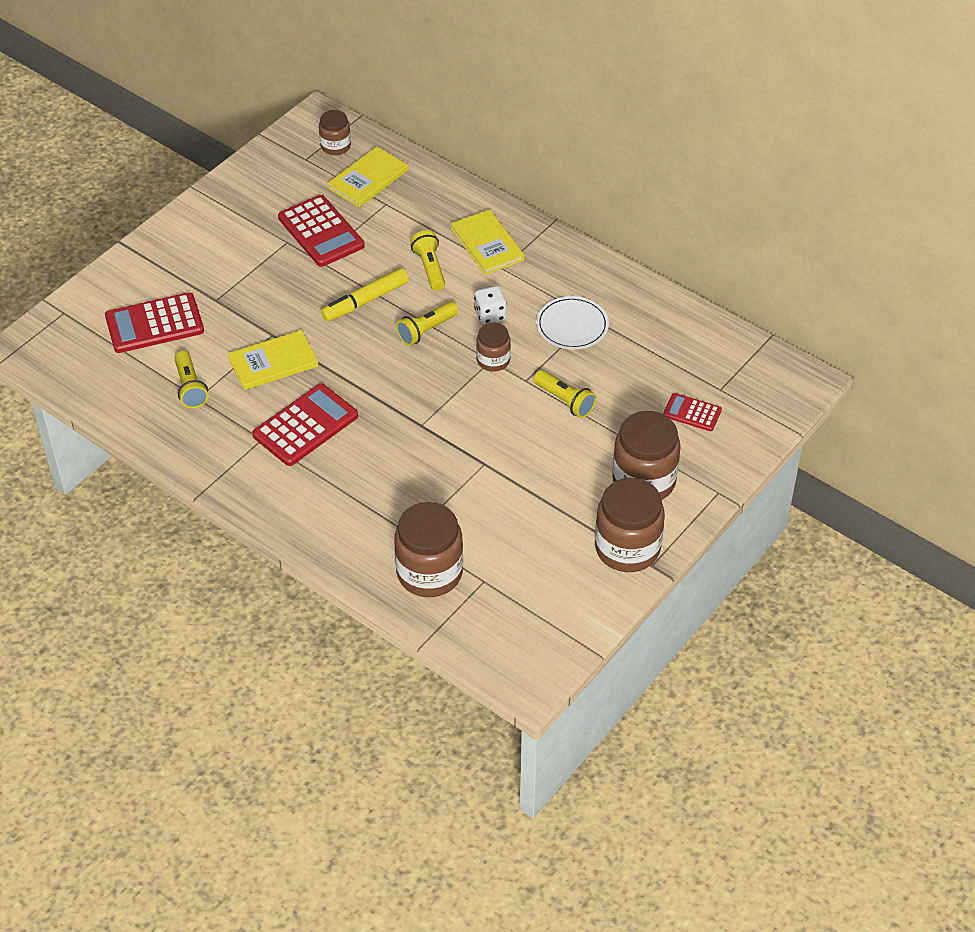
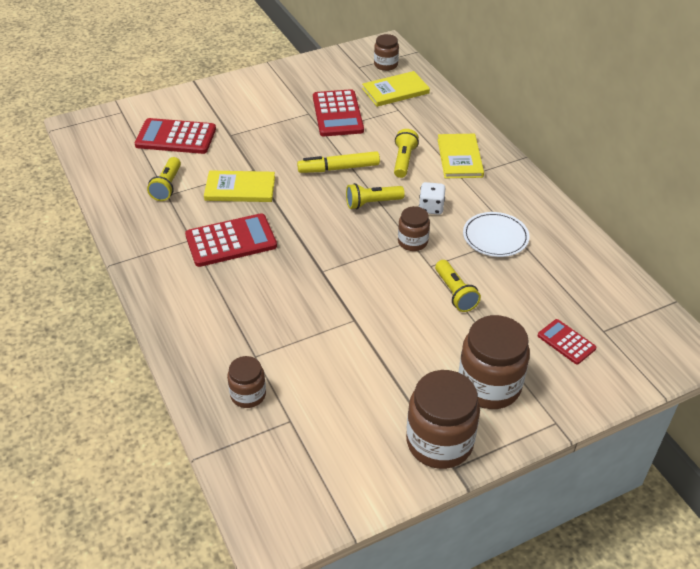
camera: 25 degrees right, 5 degrees down
brown jar [394,502,463,597] -> brown jar [227,356,266,408], size x0.56

